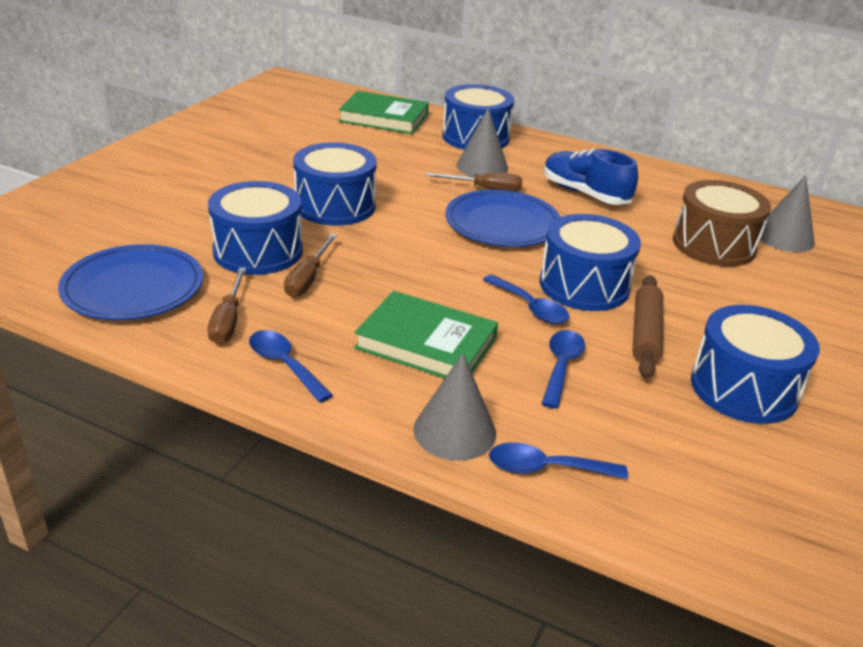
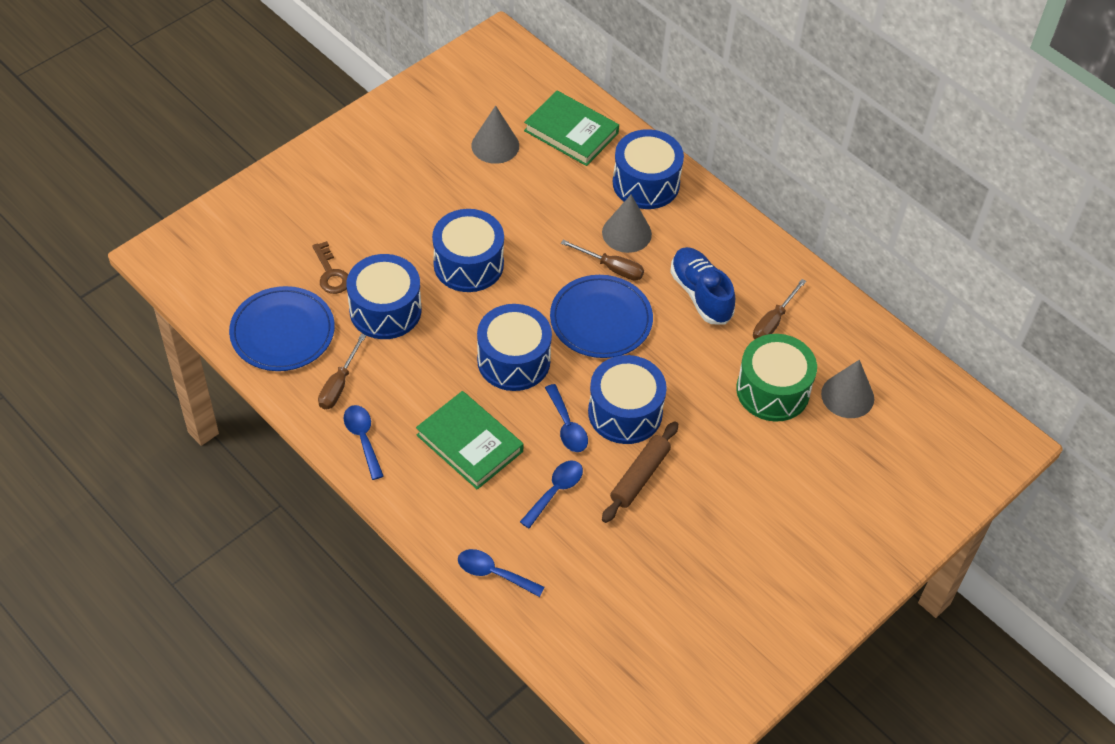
camera: 20 degrees right, 20 degrees up
brown screwdriver [284,234,337,297] -> brown screwdriver moved to [753,279,806,339]
grey cone [413,353,496,461] -> grey cone moved to [472,106,519,164]
brown drum [673,180,771,267] -> green drum [736,334,817,422]
blue drum [691,305,820,424] -> blue drum moved to [477,304,552,391]
none -> brown key [312,241,348,294]

